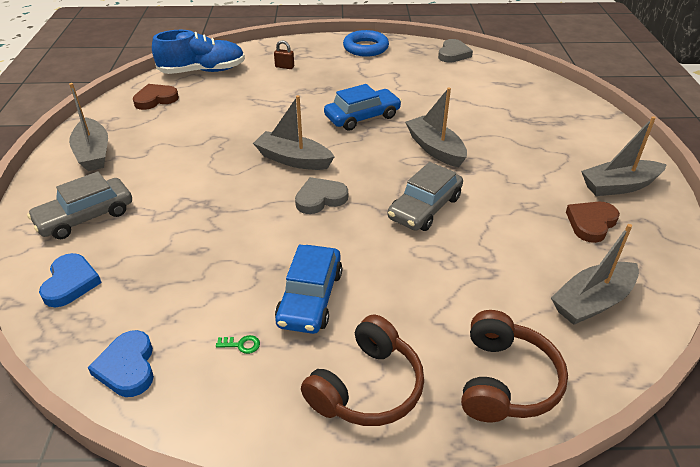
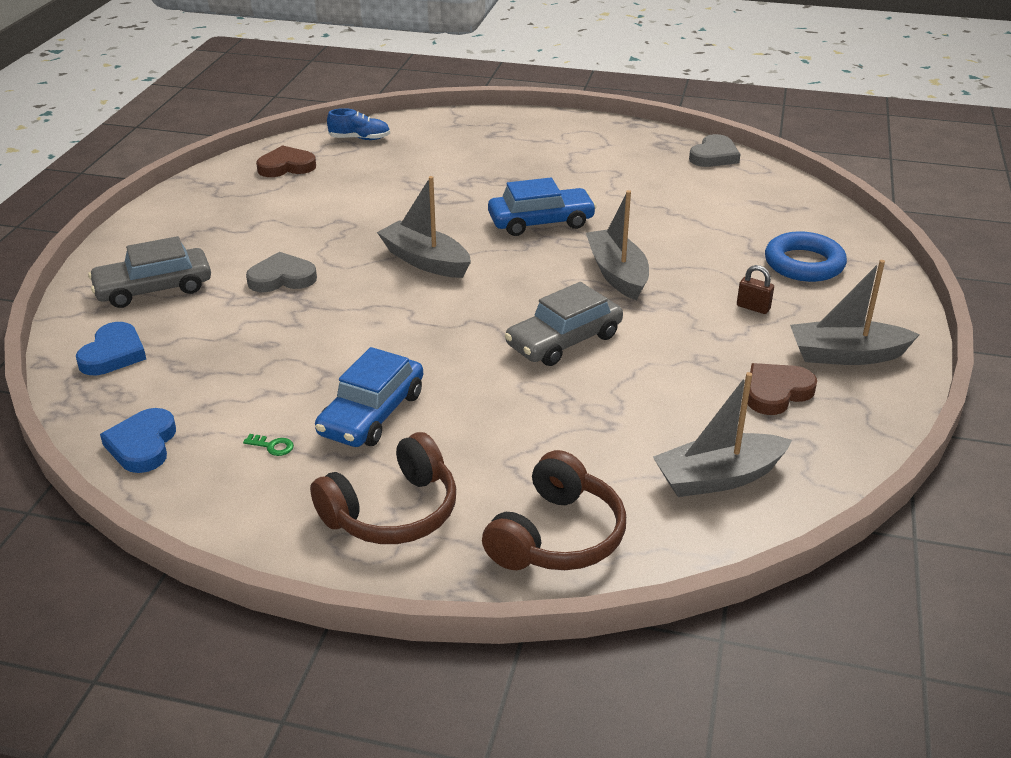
camera: 15 degrees right, 5 degrees down
grey boat [69,83,108,171] -> none
blue shoe [152,30,245,74] -> blue shoe [327,108,390,140], size x0.53
brown padlock [274,40,294,69] -> brown padlock moved to [737,265,774,314]
grey heart [295,177,348,214] -> grey heart moved to [246,252,317,292]
blue ring [343,30,389,57] -> blue ring moved to [765,231,847,282]

